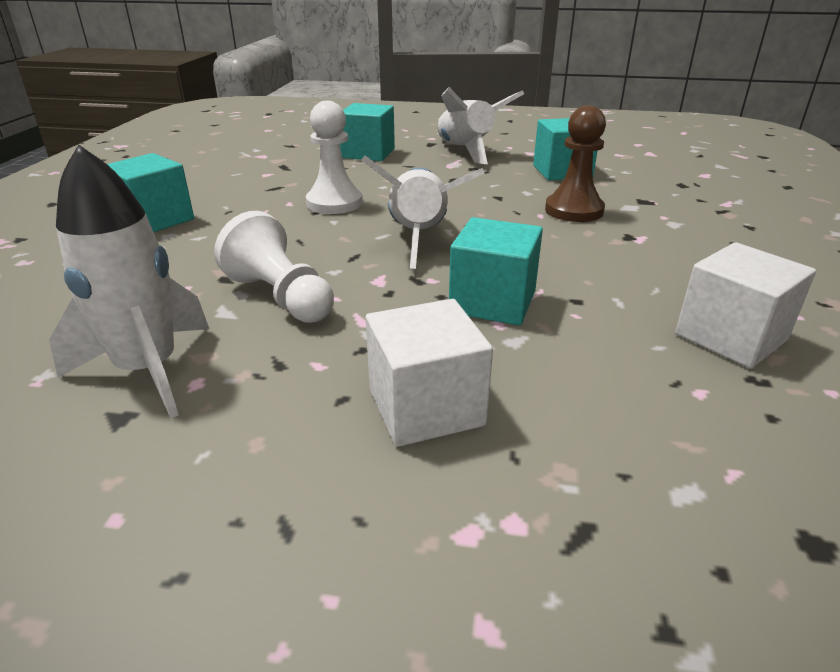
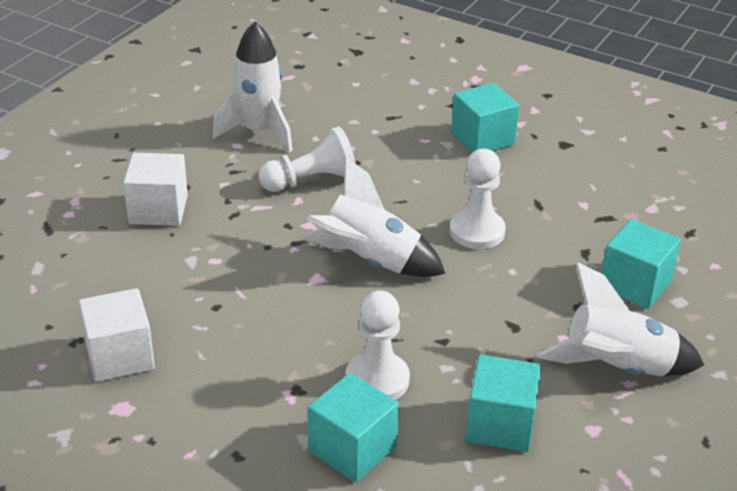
camera: 110 degrees right, 5 degrees up
turquoise cube [449,217,543,325] -> turquoise cube moved to [307,373,399,482]
brown pawn [545,106,606,222] -> white pawn [346,290,410,400]

